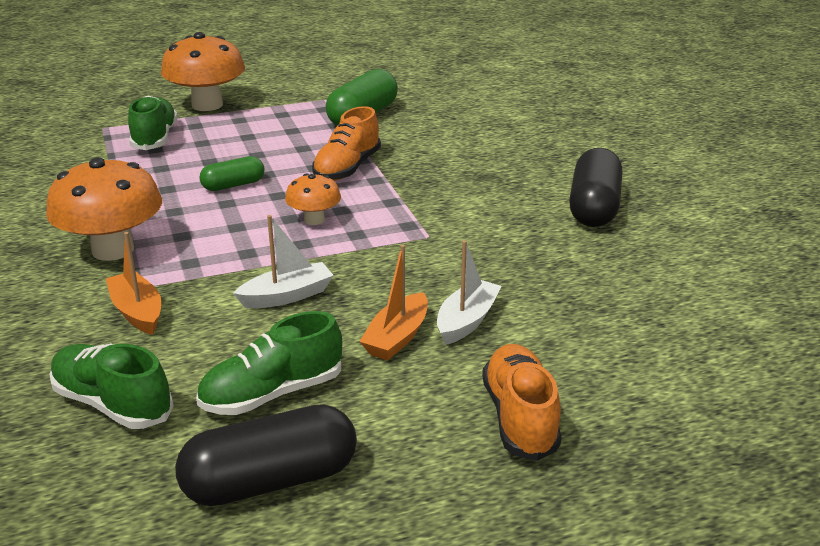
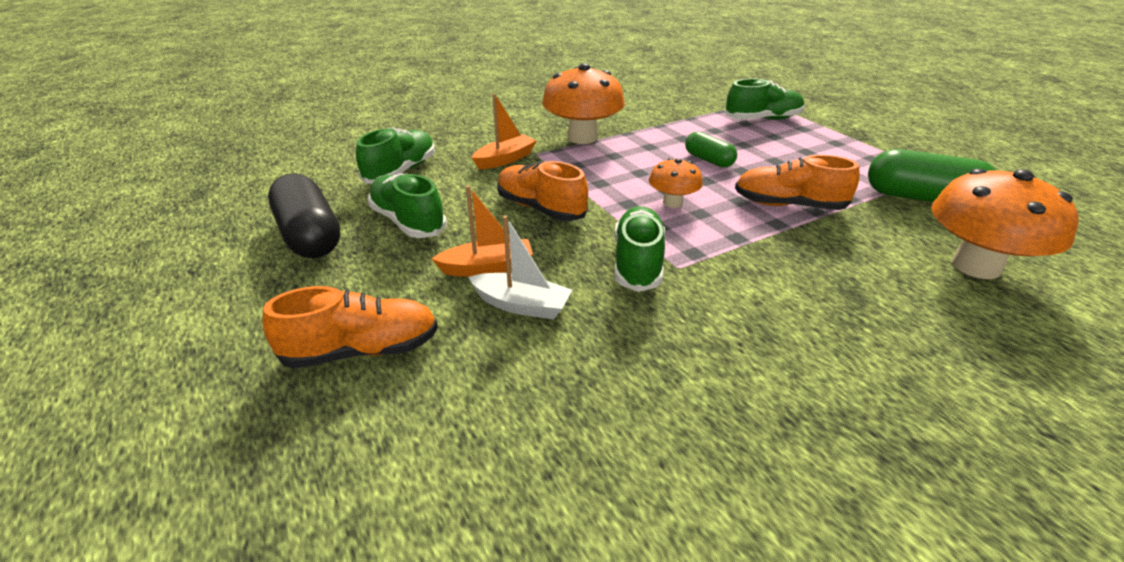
camera: 80 degrees right, 5 degrees up
orange mushroom [161,32,245,111] -> orange mushroom moved to [931,169,1079,279]
white boat [233,215,334,308] -> orange shoe [497,161,588,221]
orange boat [359,244,428,361] -> orange boat turned 150 degrees clockwise [431,185,533,277]
black capsule [569,148,622,227] -> none
none -> green shoe [614,206,665,292]

